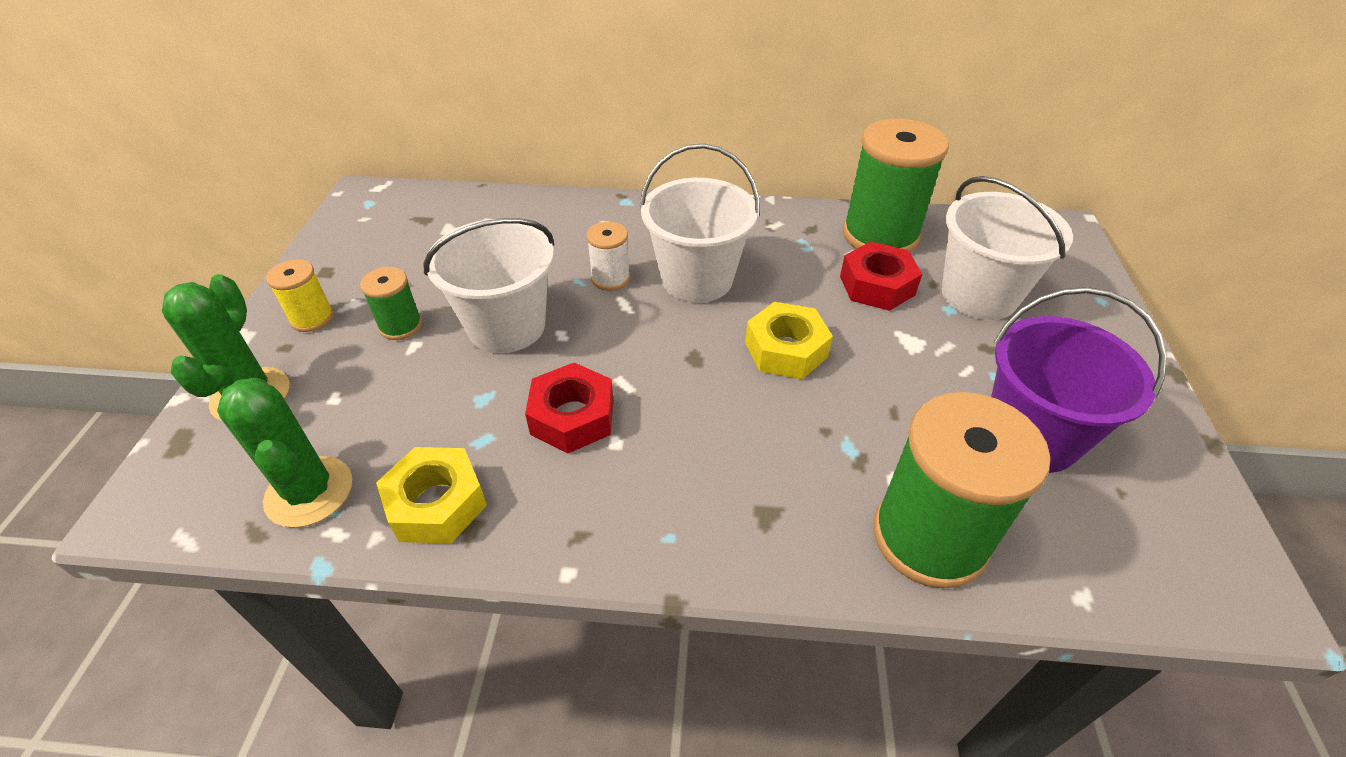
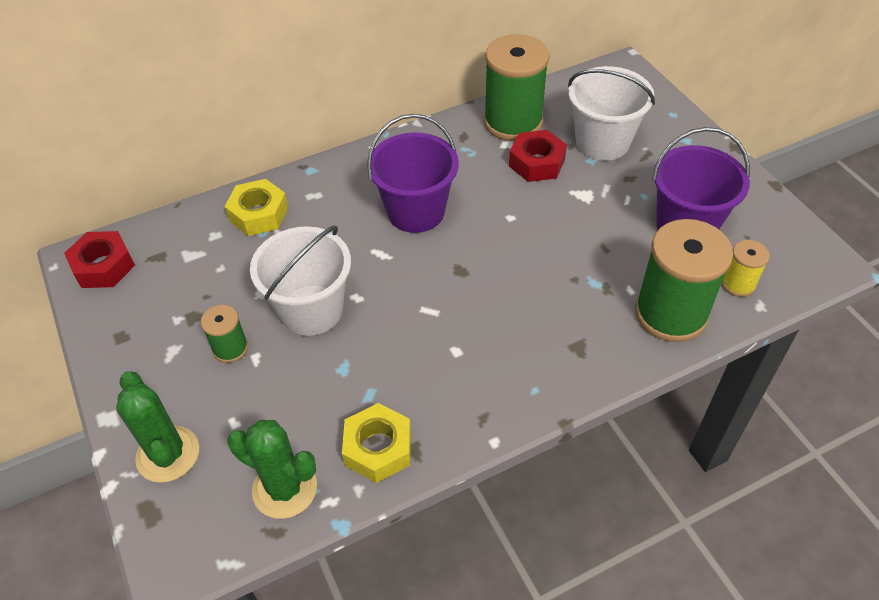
camera: 30 degrees left, 5 degrees up
yellow spool [266,259,334,332] -> yellow spool moved to [722,240,770,297]
red nut [525,363,613,453] -> red nut moved to [64,231,135,288]
white spool [586,222,630,291] -> none
white bucket [639,144,760,303] -> purple bucket [367,114,459,233]
yellow nut [745,302,833,379] -> yellow nut moved to [224,179,289,236]

